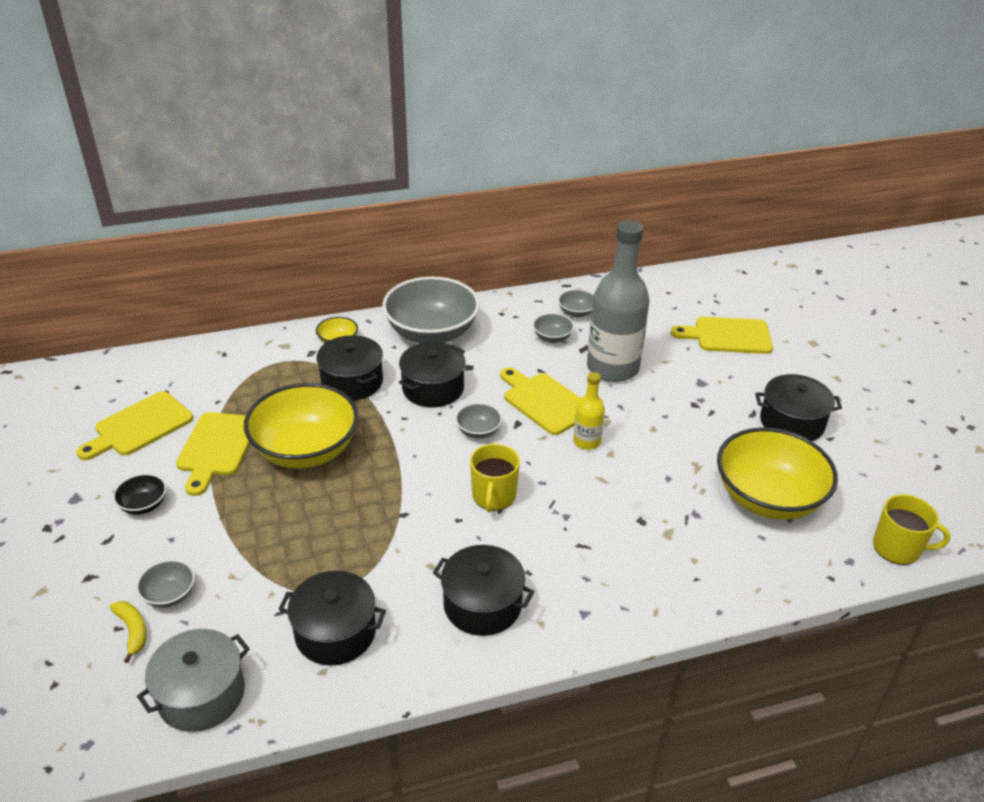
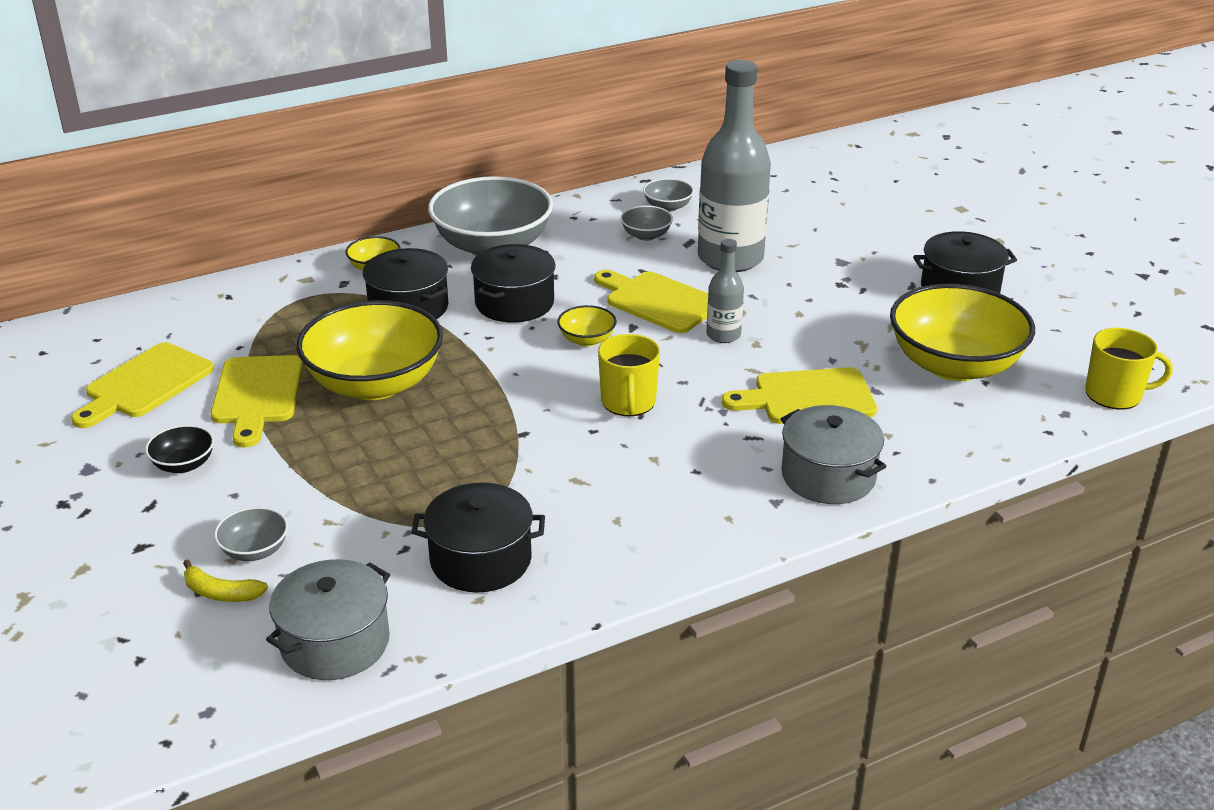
camera: 10 degrees left, 5 degrees down
yellow banana [110,601,147,663] -> yellow banana turned 150 degrees clockwise [183,559,268,602]
black pot [433,545,534,636] -> none
grey bowl [455,403,502,438] -> yellow bowl [557,305,617,346]
yellow bottle [573,372,605,450] -> grey bottle [706,239,744,343]
yellow cutting board [671,317,773,354] -> yellow cutting board moved to [722,367,877,424]
none -> grey pot [781,405,887,504]

